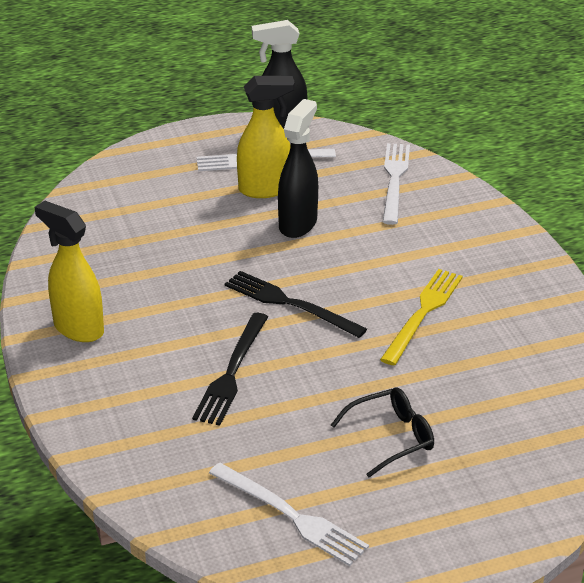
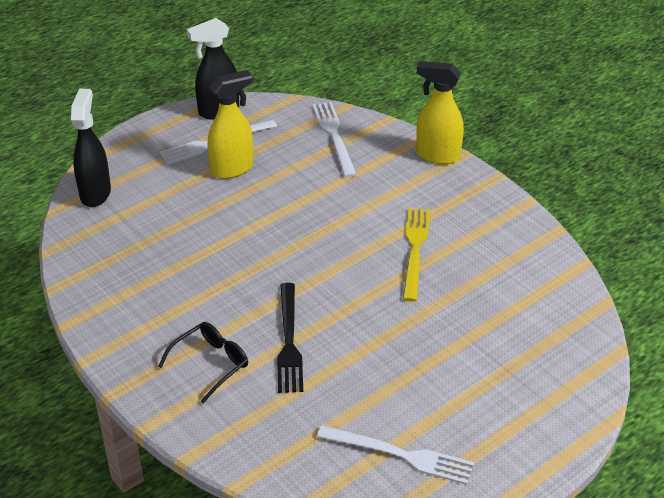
camera: 20 degrees left, 5 degrees up
yellow spray bottle [35,201,104,342] -> yellow spray bottle moved to [416,61,464,164]
black fork [225,271,367,338] -> none
black spray bottle [278,99,318,238] -> black spray bottle moved to [71,89,111,207]
black glasses [331,387,434,477] -> black glasses moved to [158,322,248,403]

